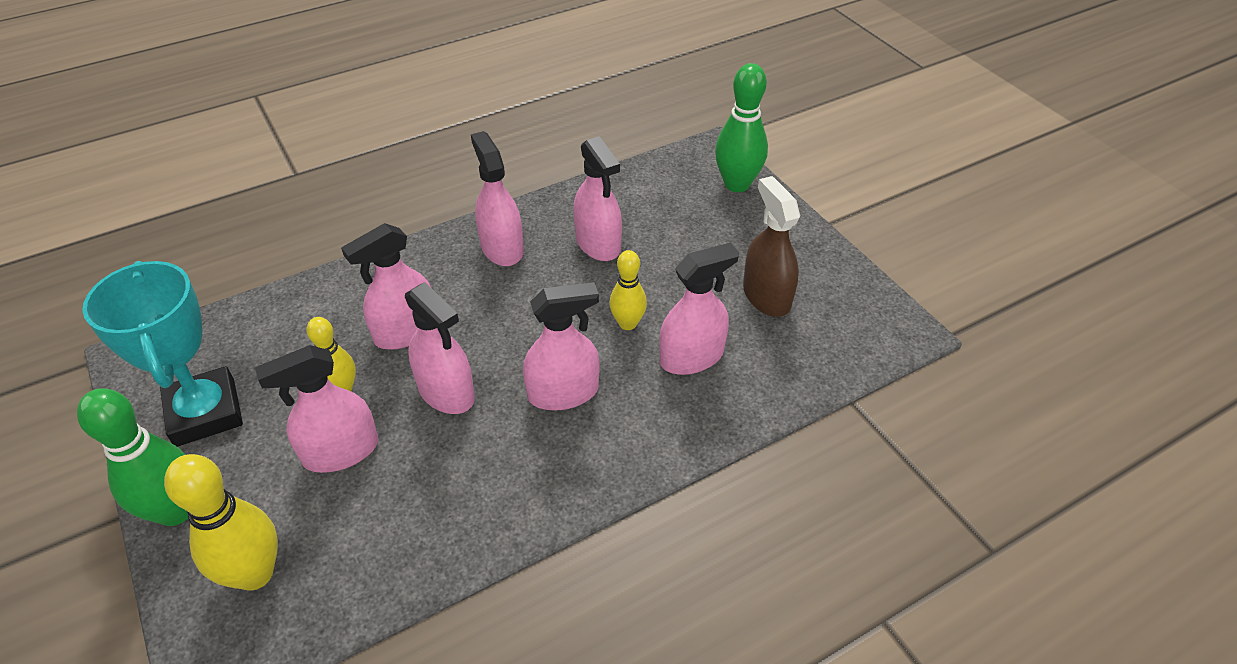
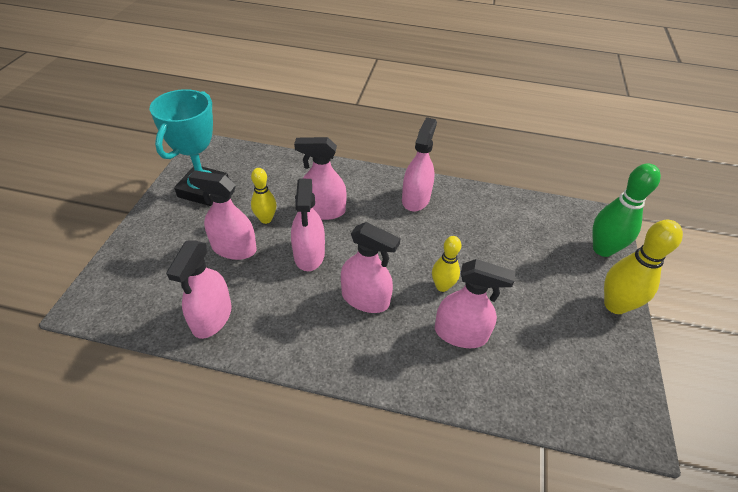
camera: 40 degrees right, 0 degrees up
green bowling pin [77,388,188,526] -> none
yellow bowling pin [164,454,278,591] -> yellow bowling pin moved to [604,220,683,314]
pink spray bottle [573,136,622,261] -> pink spray bottle moved to [166,240,232,339]
brown spray bottle [743,176,800,317] -> none

